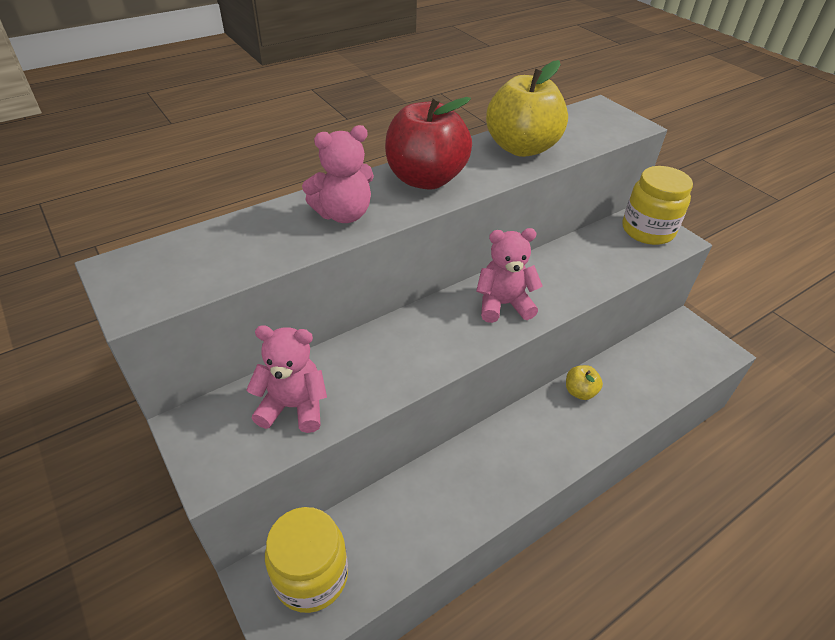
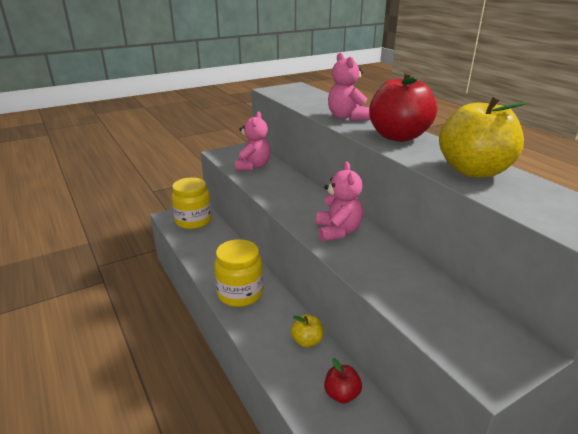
camera: 95 degrees right, 15 degrees down
yellow jar [622,166,693,245] -> yellow jar moved to [214,239,263,307]
none -> red apple [324,358,362,404]

